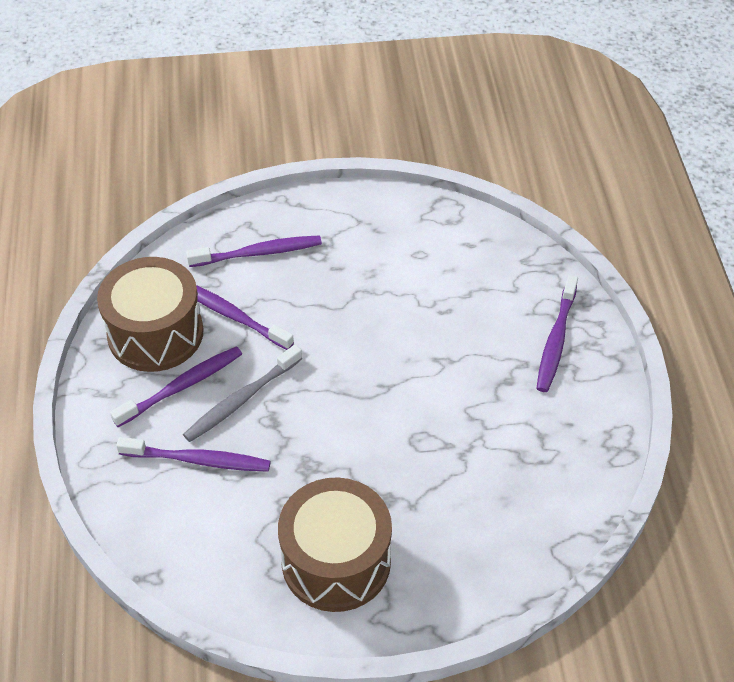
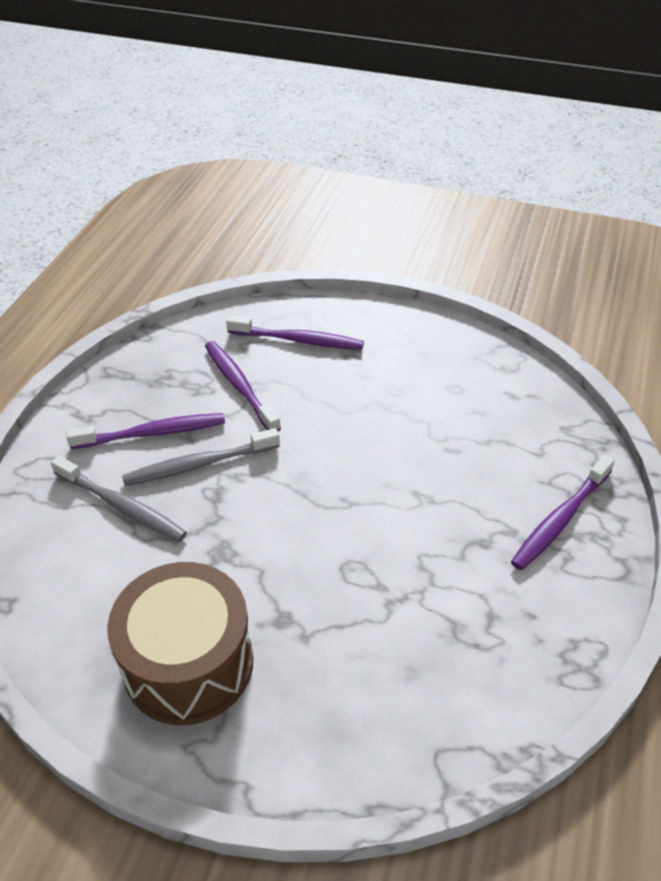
camera: 25 degrees right, 5 degrees down
brown drum [97,257,204,372] -> none
purple toothbrush [116,437,271,472] -> grey toothbrush [51,456,187,542]

